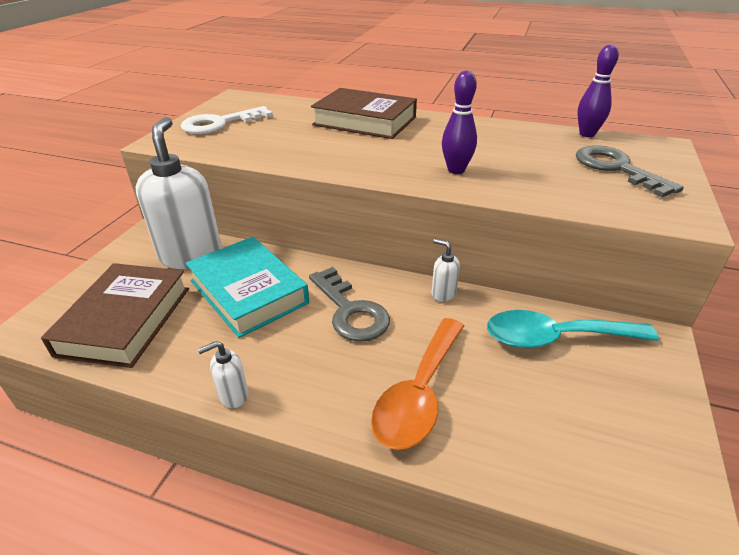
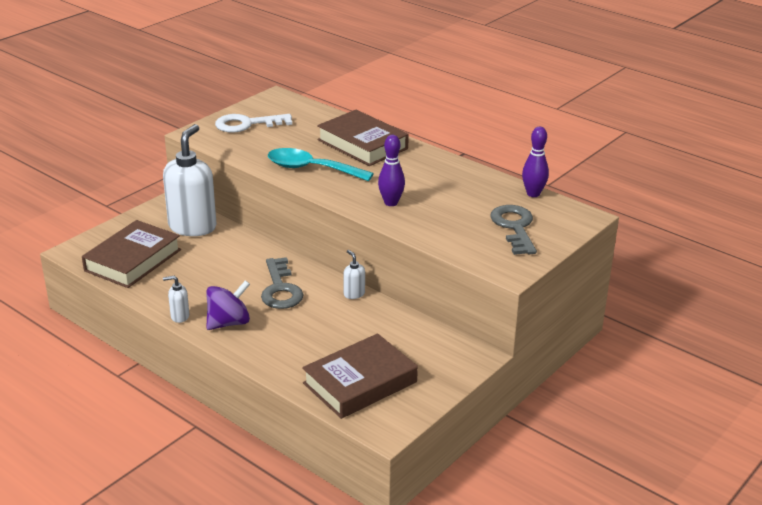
camera: 20 degrees right, 5 degrees down
turquoise book [186,237,309,338] -> none
orange spoon [371,318,464,450] -> none
turquoise spoon [487,310,659,348] -> turquoise spoon moved to [267,148,374,181]
none -> purple spinning top [206,280,250,330]
none -> brown book [302,333,418,419]

